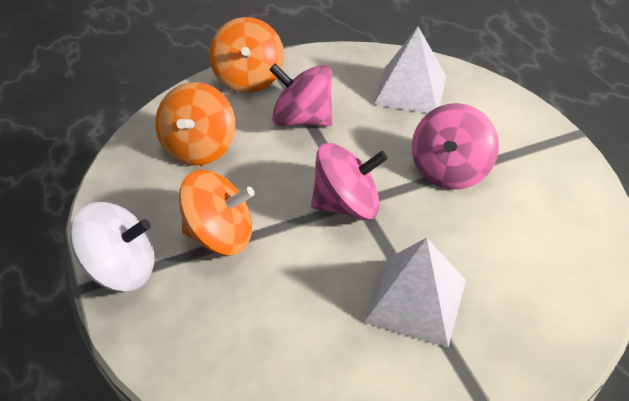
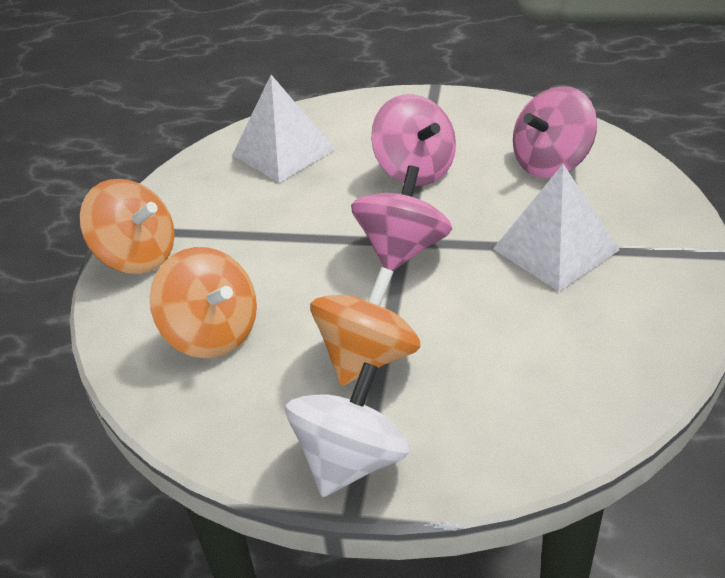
camera: 55 degrees left, 5 degrees down
pink spinning top [269,63,333,126] -> pink spinning top moved to [513,86,597,178]

